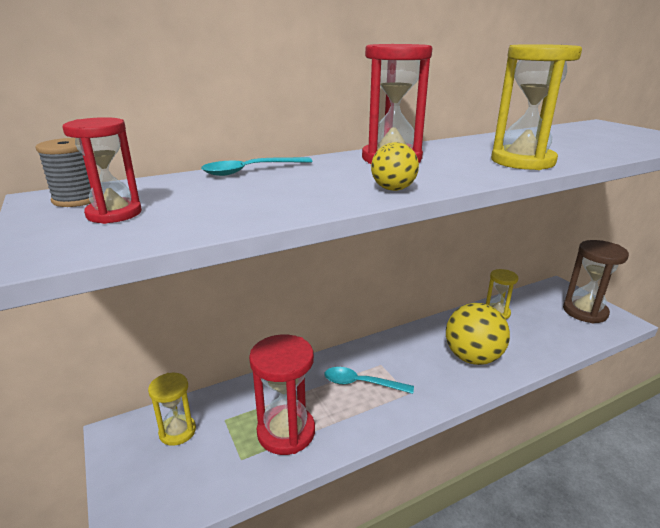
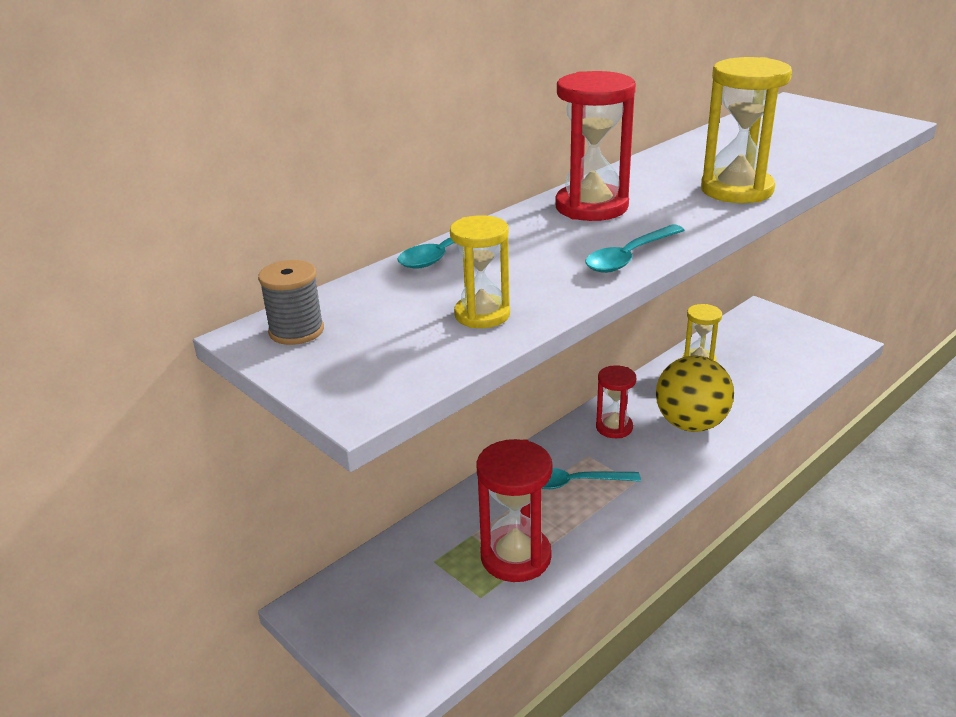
camera: 15 degrees left, 5 degrees up
red hourglass [62,117,142,224] -> red hourglass moved to [596,365,636,438]
yellow hourglass [148,373,196,446] -> yellow hourglass moved to [450,215,510,328]
yellow ball [371,142,419,191] -> turquoise spoon [585,224,684,273]
brown hourglass [563,240,629,323] -> none

